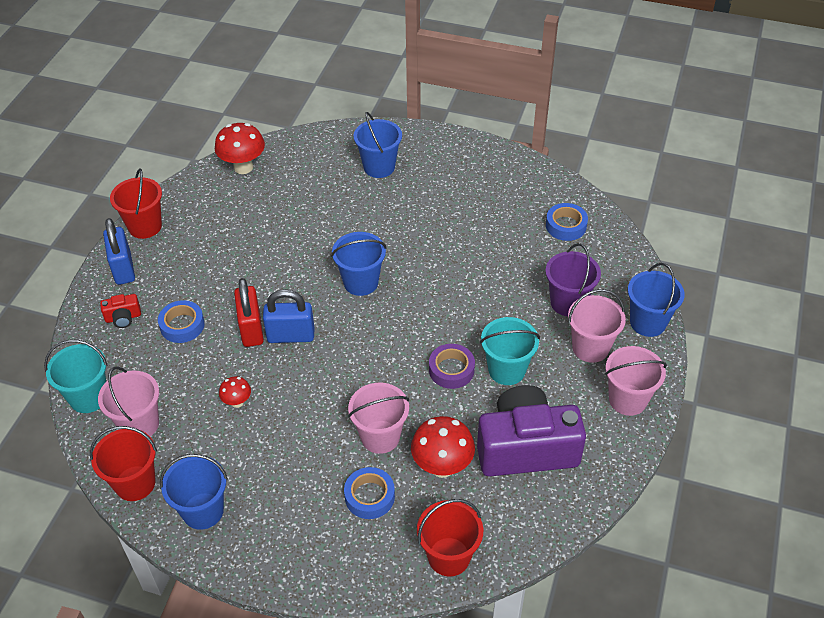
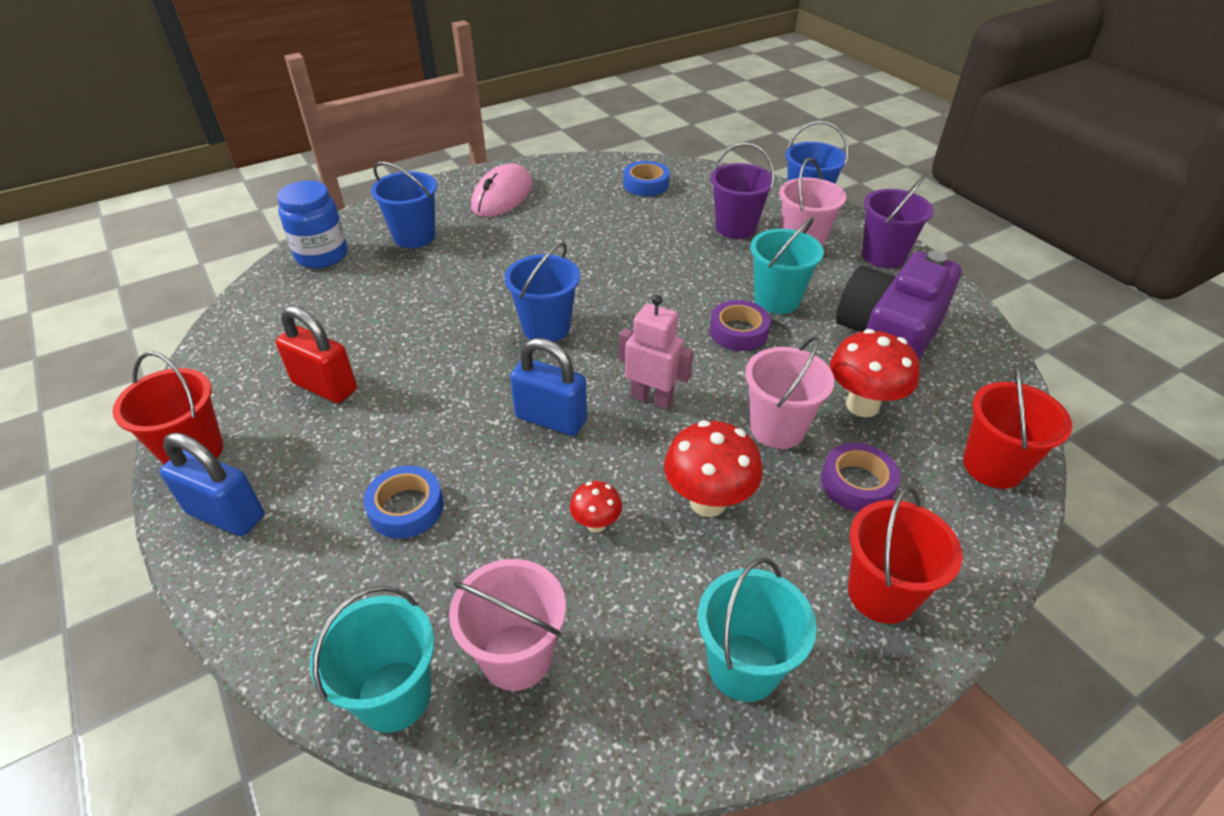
camera: 50 degrees left, 5 degrees down
red bucket [90,426,157,501] -> red bucket moved to [848,487,963,624]
red camera [100,294,141,328] -> none
blue bucket [160,454,228,530] -> turquoise bucket [698,558,817,702]
red mushroom [215,123,265,174] -> red mushroom moved to [664,420,763,517]
red padlock [234,278,264,347] -> red padlock moved to [276,306,357,403]
blue padlock [263,289,314,343] -> blue padlock turned 75 degrees clockwise [510,338,587,436]
blue tape [344,467,395,519] -> purple tape [821,443,900,512]
pink bucket [605,346,667,416] -> purple bucket [862,176,934,268]
none -> blue jar [277,181,348,268]
none -> pink mouse [471,163,533,217]
none -> pink robot [619,295,694,410]

